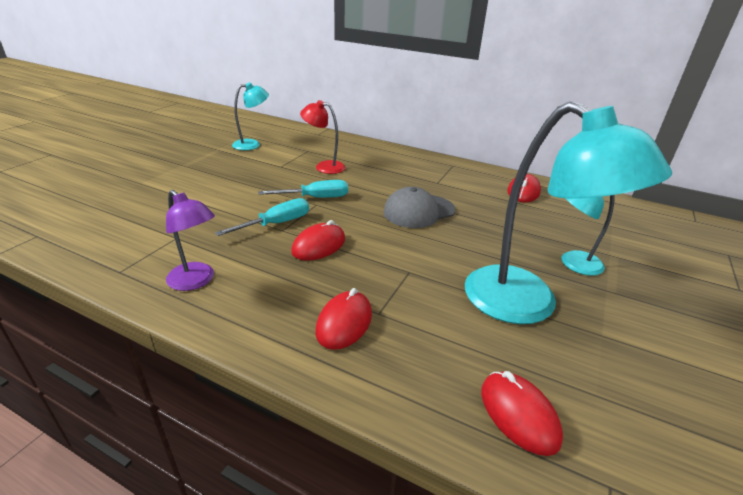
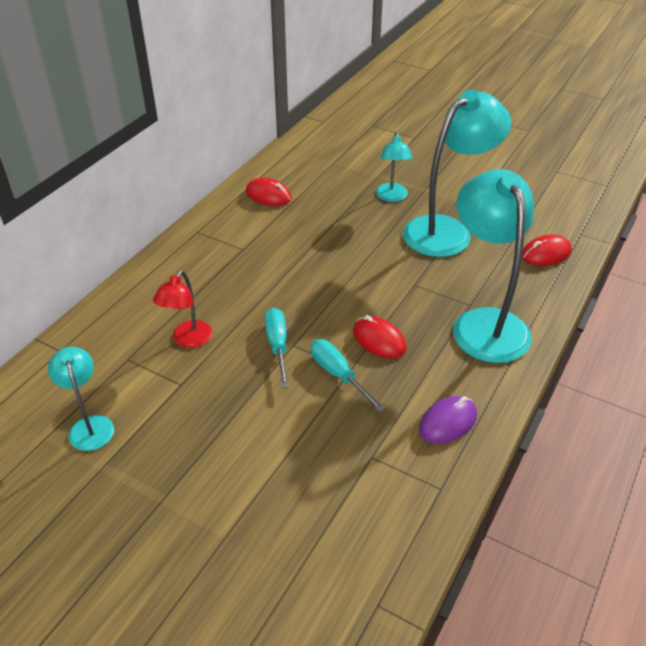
camera: 85 degrees left, 10 degrees up
purple lamp [166,190,215,291] -> purple mouse [419,396,477,444]
red mouse [315,288,372,350] -> turquoise lamp [453,169,534,363]
grey cap [383,187,455,228] -> none

